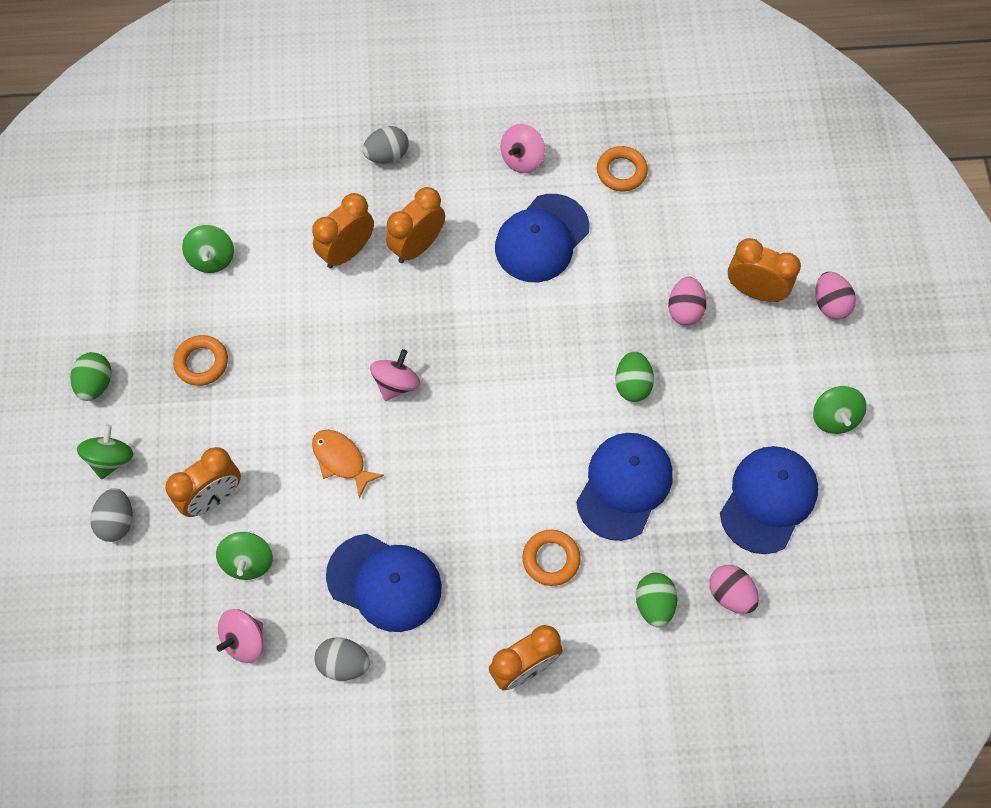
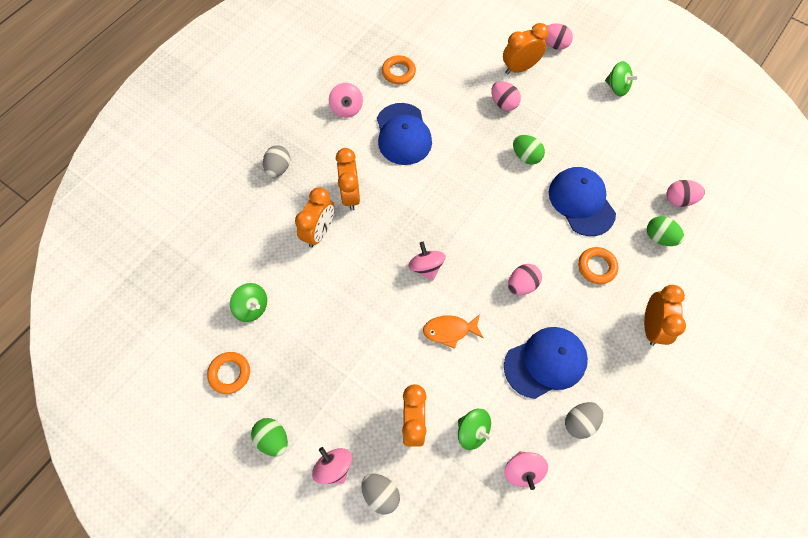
camera: 50 degrees left, 0 degrees up
green spinning top [77,424,133,479] -> pink spinning top [312,447,352,484]
orange ring [173,335,228,386] -> orange ring moved to [207,352,250,394]
orange clock [312,193,374,268] -> orange clock turned 150 degrees counterclockwise [295,187,334,247]
blue cap [720,446,818,554] -> none
none -> pink egg [508,264,542,295]

